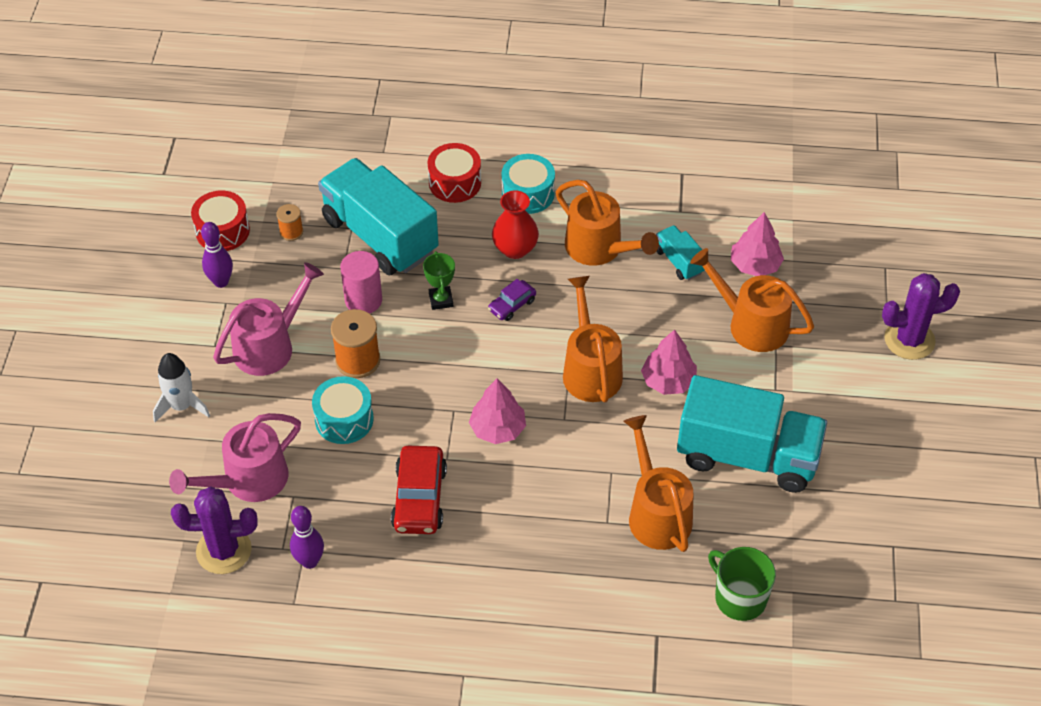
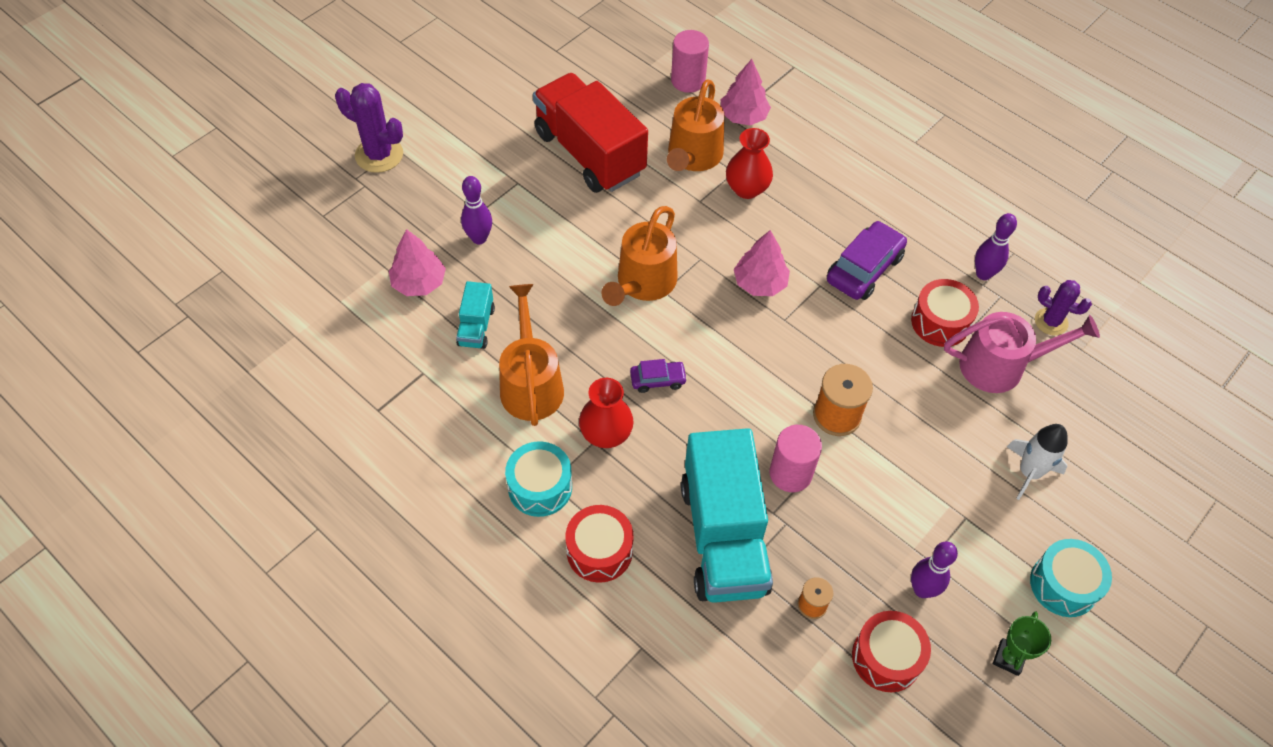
camera: 145 degrees left, 5 degrees up
purple cactus [171,487,258,574] -> purple cactus [1035,280,1092,335], size x0.64
pink watering can [213,262,324,376] -> none
turquoise drum [312,376,374,444] -> turquoise drum moved to [1030,539,1112,617]
red car [391,446,447,534] -> purple car [827,221,907,300]
green trophy [423,251,455,310] -> green trophy moved to [993,612,1051,676]
pink tree [641,330,697,395] -> pink tree moved to [721,59,771,125]
turquoise truck [677,375,827,493] -> red truck [533,73,648,193]
orange watering can [690,248,814,352] -> purple bowling pin [461,176,492,244]
green mug [708,547,776,621] -> pink cylinder [671,30,709,93]
none -> red vase [726,128,773,199]
none -> red drum [911,279,979,347]

